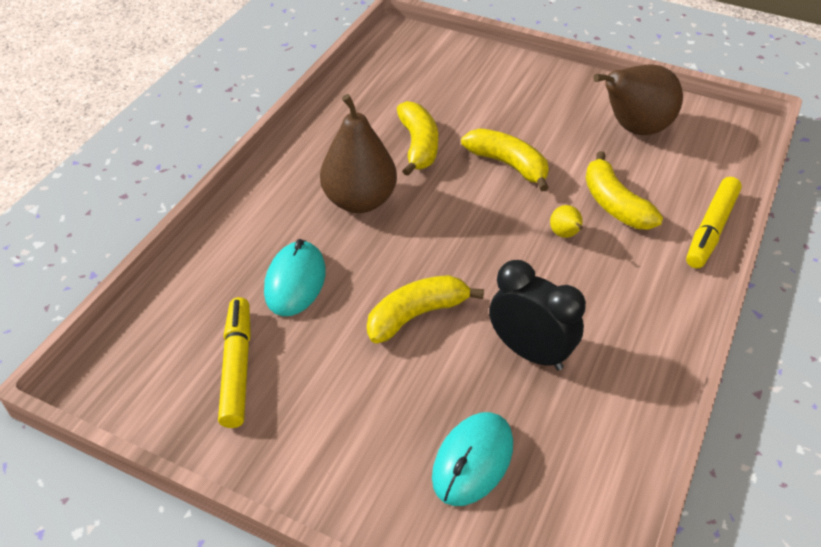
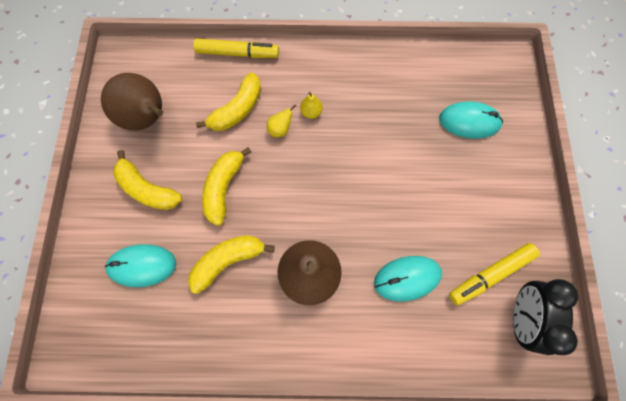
camera: 115 degrees left, 25 degrees up
yellow banana [367,275,484,343] -> yellow banana moved to [113,150,182,210]
black clock [489,260,586,370] -> black clock moved to [513,279,578,355]
none -> turquoise mouse [105,244,176,287]
none -> yellow pear [300,92,323,119]

